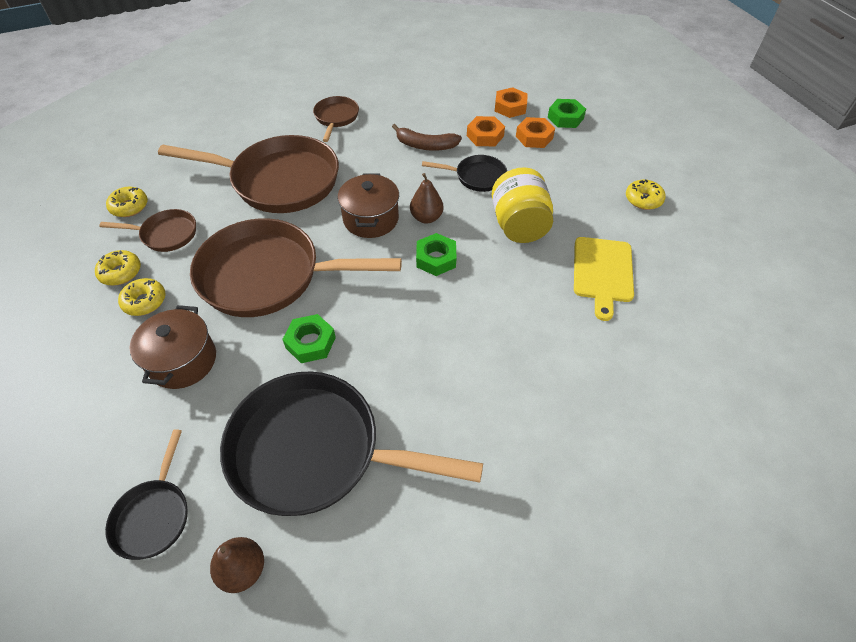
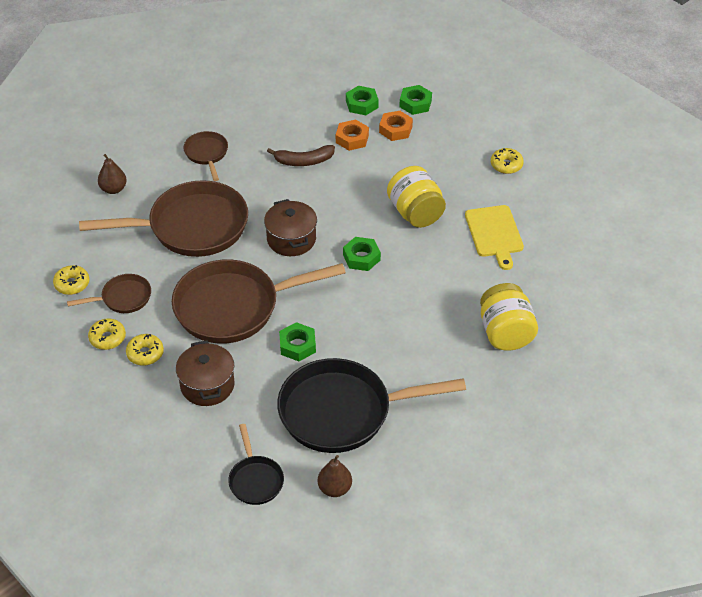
camera: 20 degrees left, 5 degrees down
brown pear [410,173,444,223] -> brown pear moved to [98,154,127,194]
black pan [422,155,507,192] -> none
orange nut [495,87,528,118] -> green nut [346,86,379,115]
none -> yellow jar [480,283,538,351]

